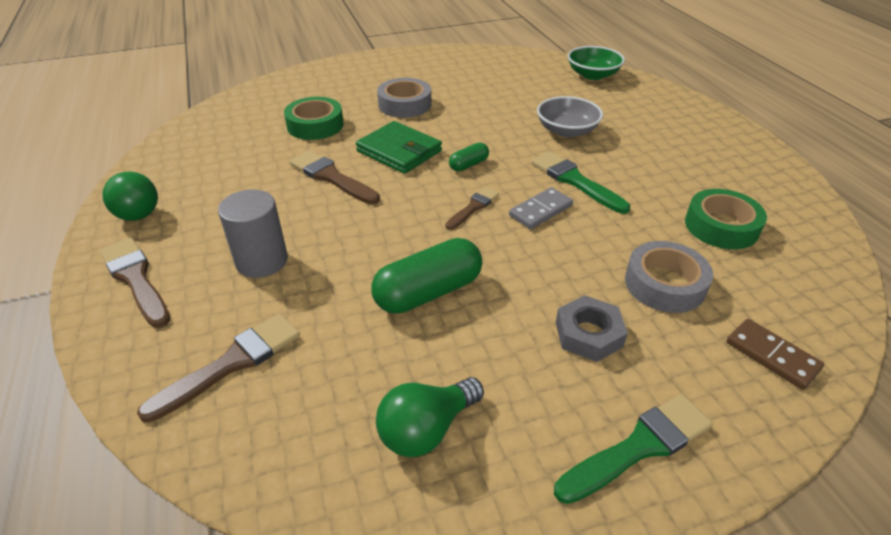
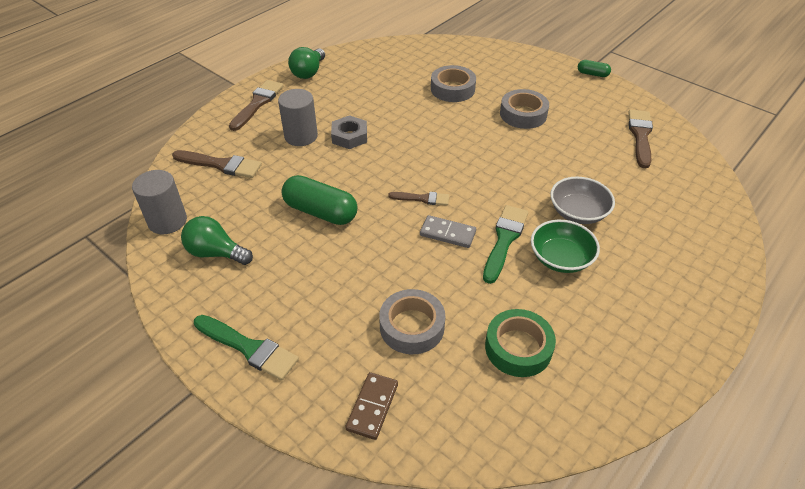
camera: 60 degrees right, 5 degrees up
green tape [284,97,344,140] -> grey tape [431,65,476,102]
brown brush [289,150,380,205] -> brown brush moved to [628,110,653,168]
green wallet [356,121,442,174] -> none
green capsule [449,143,489,171] -> green capsule moved to [578,60,611,77]
grey nut [556,295,628,362] -> grey nut moved to [331,115,367,149]
green bowl [568,46,625,80] -> green bowl moved to [531,220,600,273]
none -> grey cylinder [132,170,187,234]

